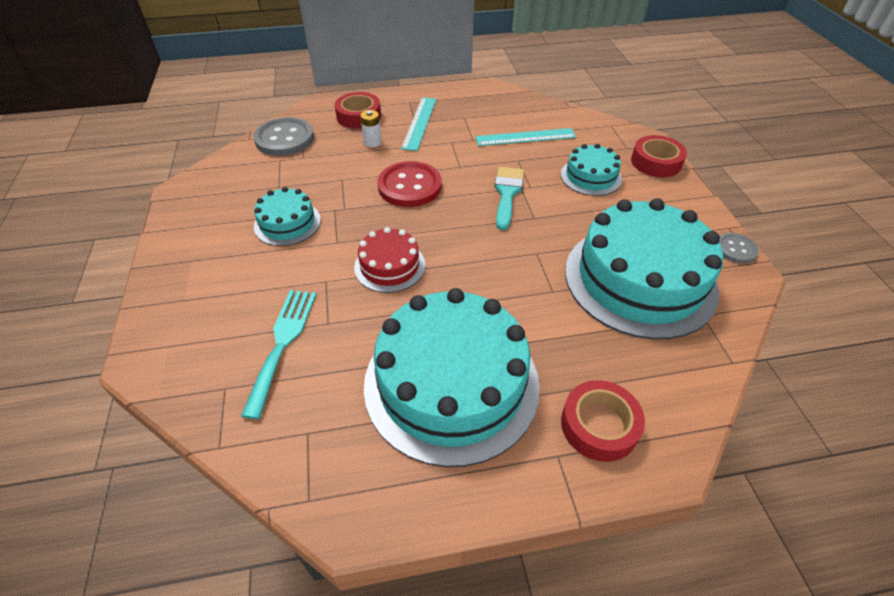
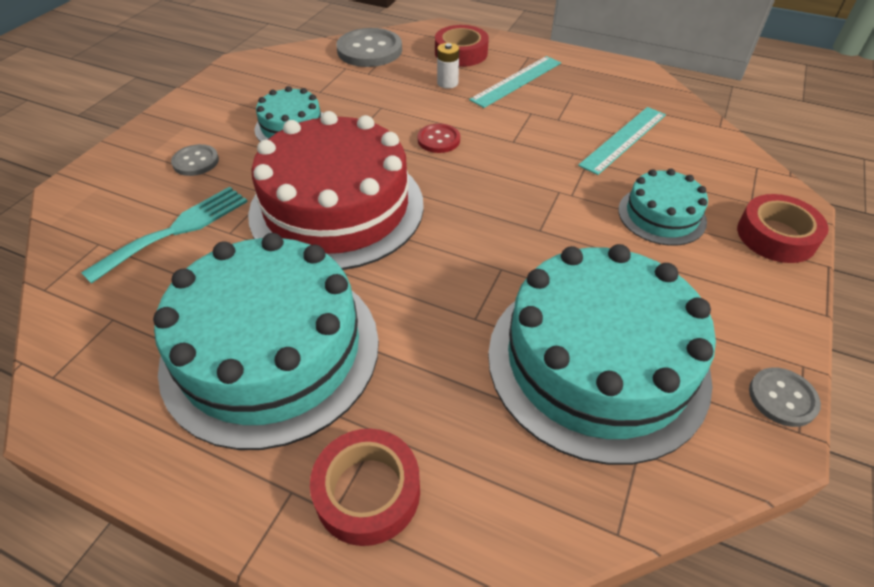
camera: 35 degrees right, 0 degrees up
red cake [354,227,425,293] -> red cake [248,111,424,270], size x2.05
red button [377,161,442,207] -> red button [417,124,460,153], size x0.55
turquoise ruler [475,128,576,146] -> turquoise ruler turned 75 degrees counterclockwise [578,107,666,175]
turquoise brush [495,167,524,230] -> none
none -> grey button [171,144,219,176]

